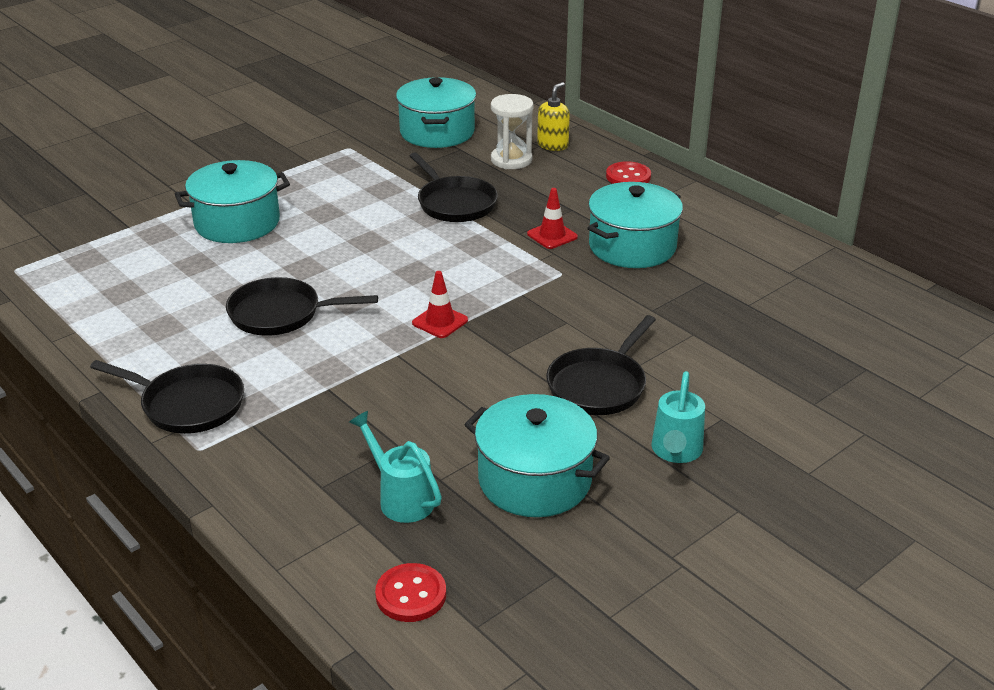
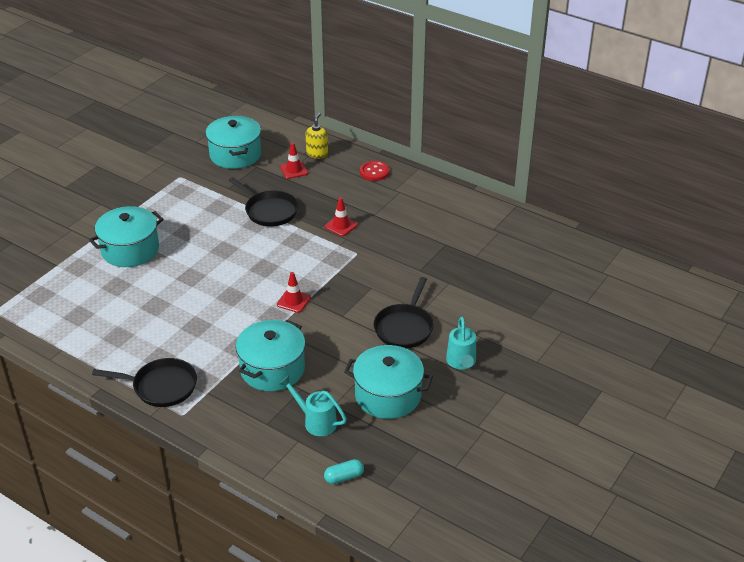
camera: 15 degrees left, 5 degrees up
black pan [226,277,378,336] -> none
red button [375,563,446,622] -> turquoise capsule [324,459,364,484]
white hourglass [491,94,533,169] -> red traffic cone [280,143,308,179]
turquoise pot [588,182,683,268] -> turquoise pot moved to [236,320,306,391]

